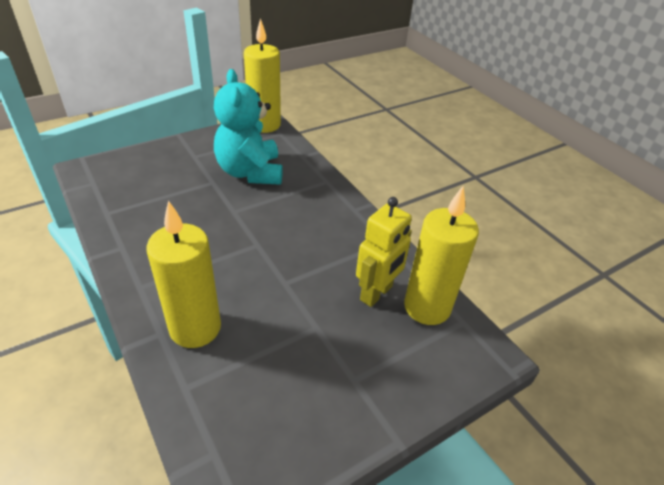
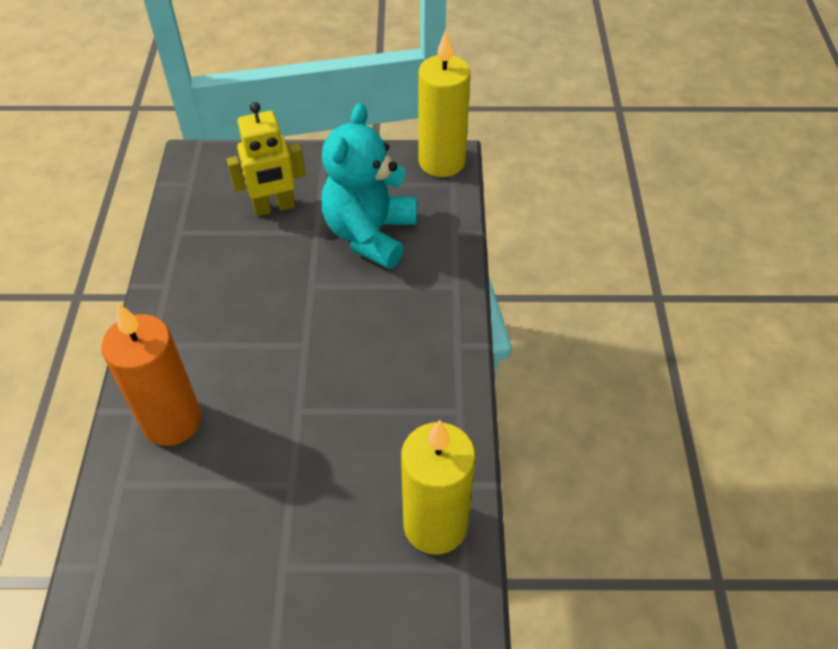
camera: 35 degrees right, 10 degrees up
yellow candle [146,201,221,348] -> orange candle [101,303,202,446]
yellow robot [356,197,412,307] -> yellow robot moved to [227,102,306,216]

